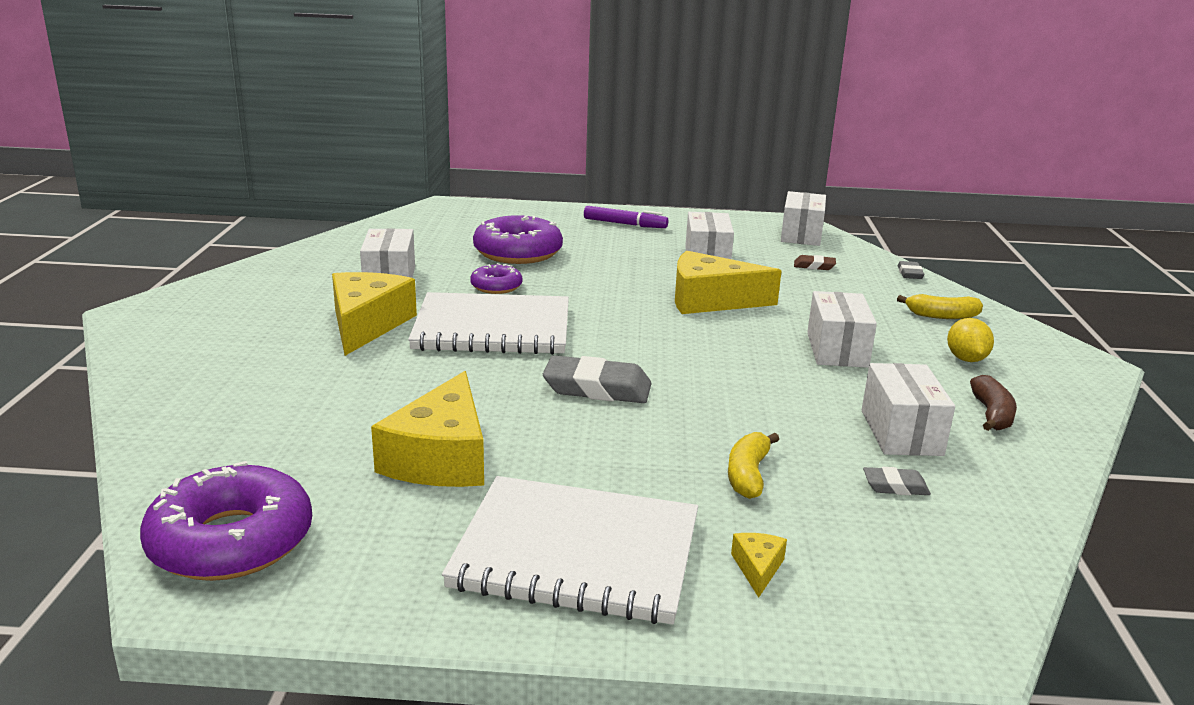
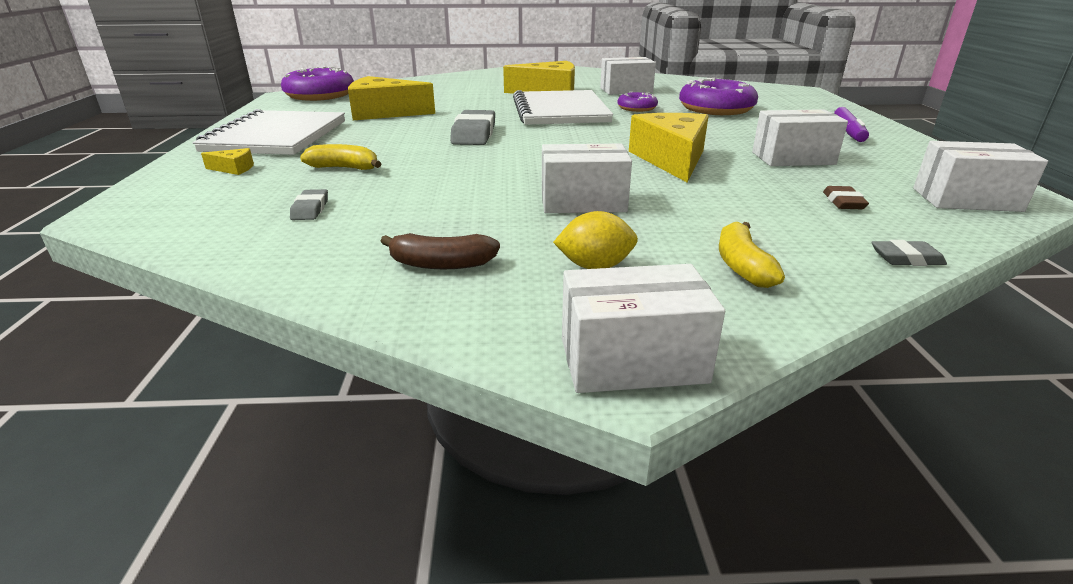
camera: 85 degrees right, 5 degrees up
white box [862,363,955,456] -> white box moved to [562,264,725,393]

